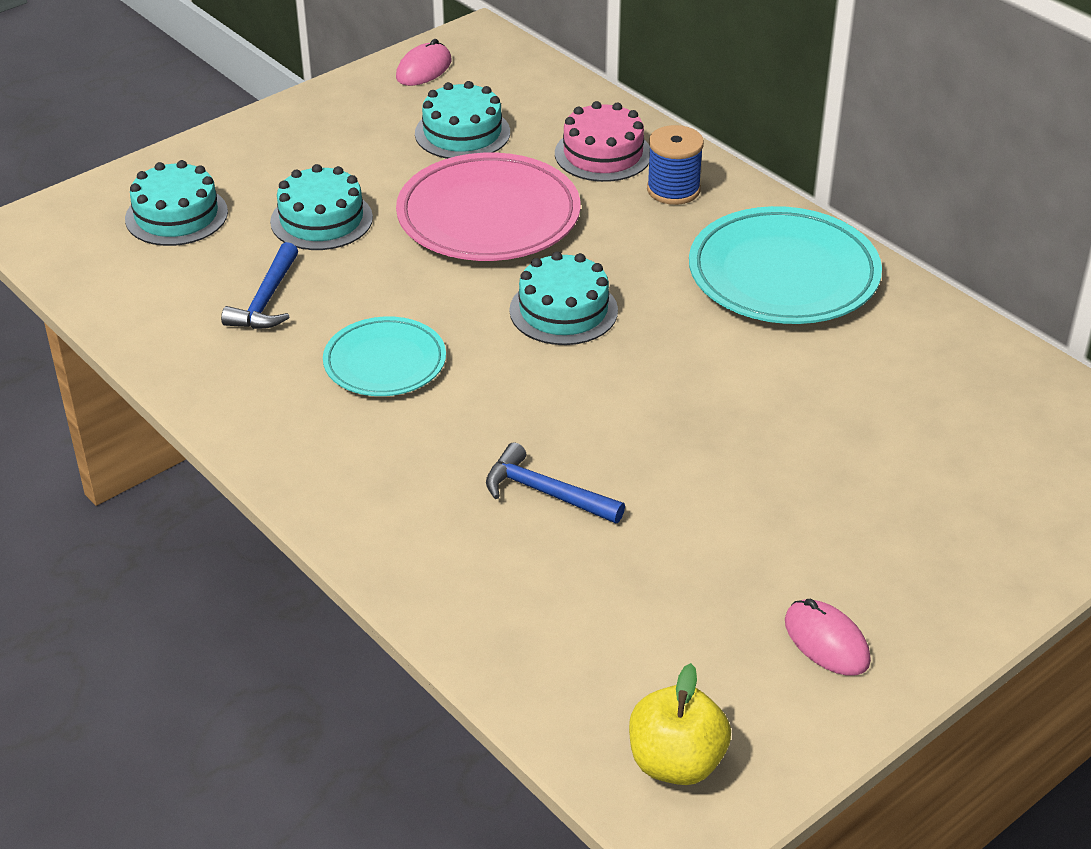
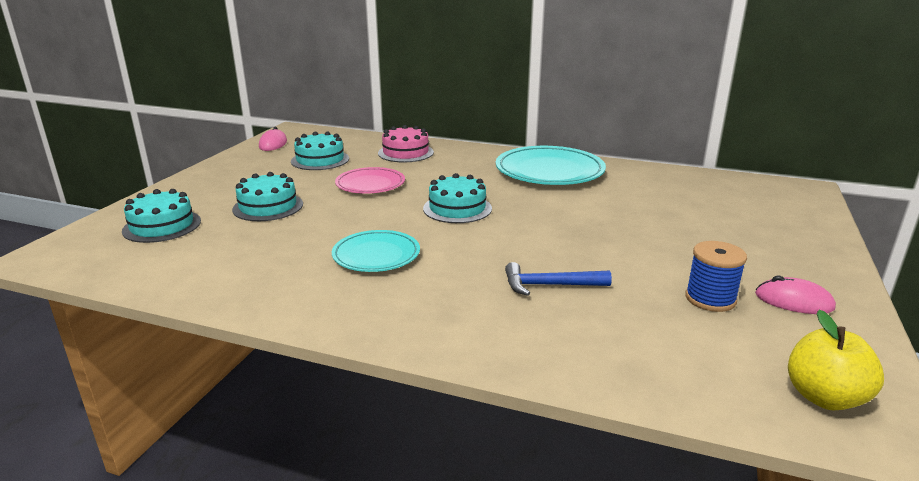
camera: 30 degrees left, 15 degrees down
blue hammer [221,242,298,329] -> none
pink plate [396,153,581,261] -> pink plate [335,167,405,194], size x0.61
blue spool [647,125,704,205] -> blue spool moved to [685,241,747,312]

